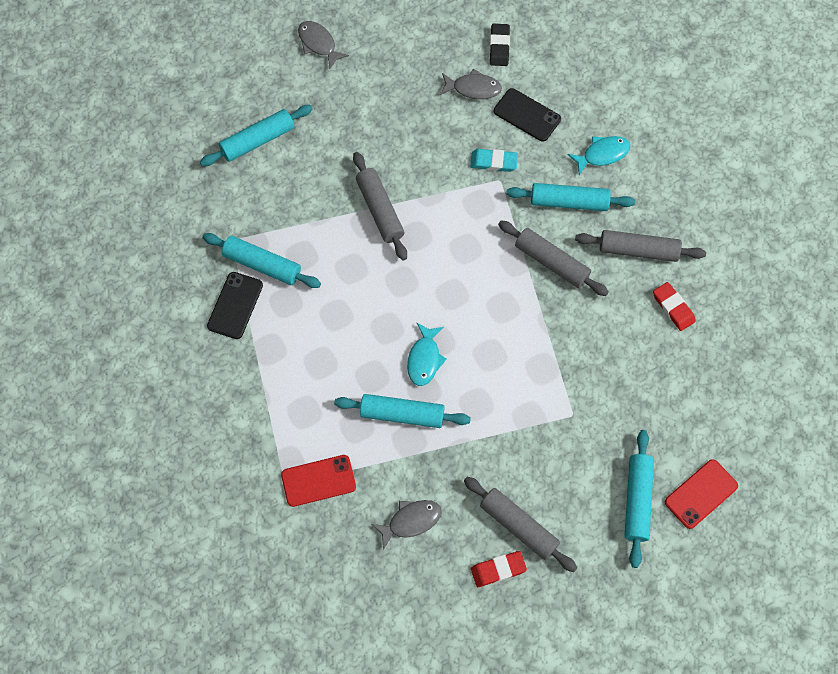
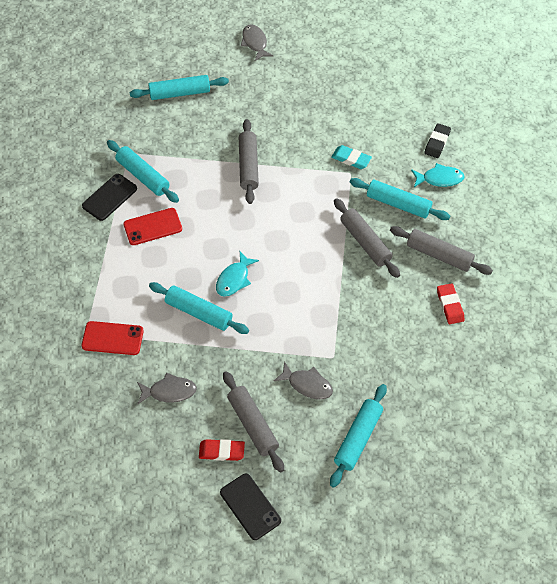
camera: 20 degrees right, 10 degrees down
grey fish [440,69,502,99] -> grey fish moved to [274,361,333,399]
black eraser [490,24,510,66] -> black eraser moved to [424,123,451,158]
black phone [494,88,561,142] -> black phone moved to [220,473,281,540]
red phone [665,459,738,529] -> red phone moved to [123,208,182,245]

